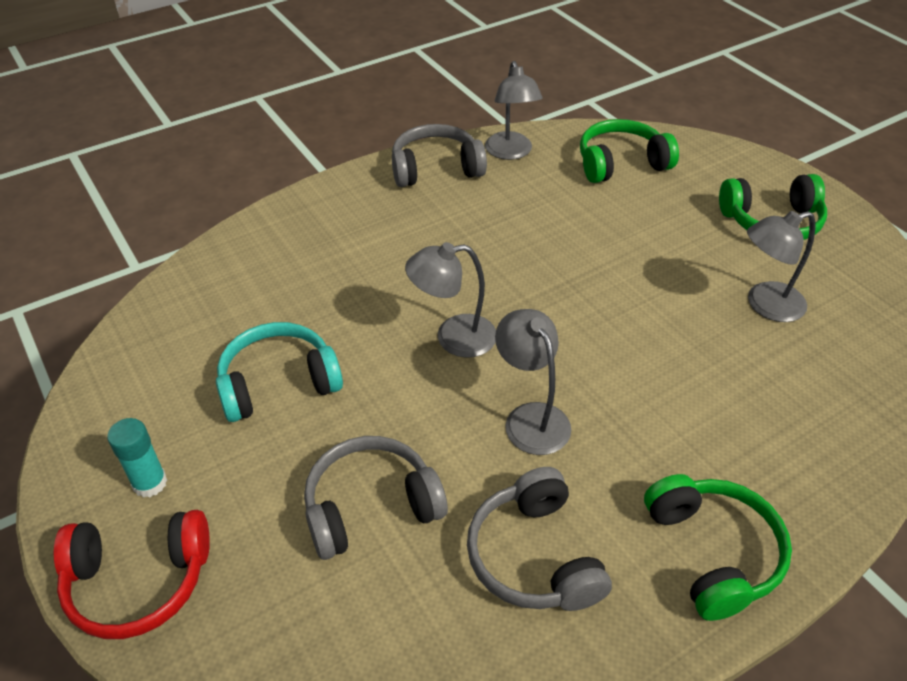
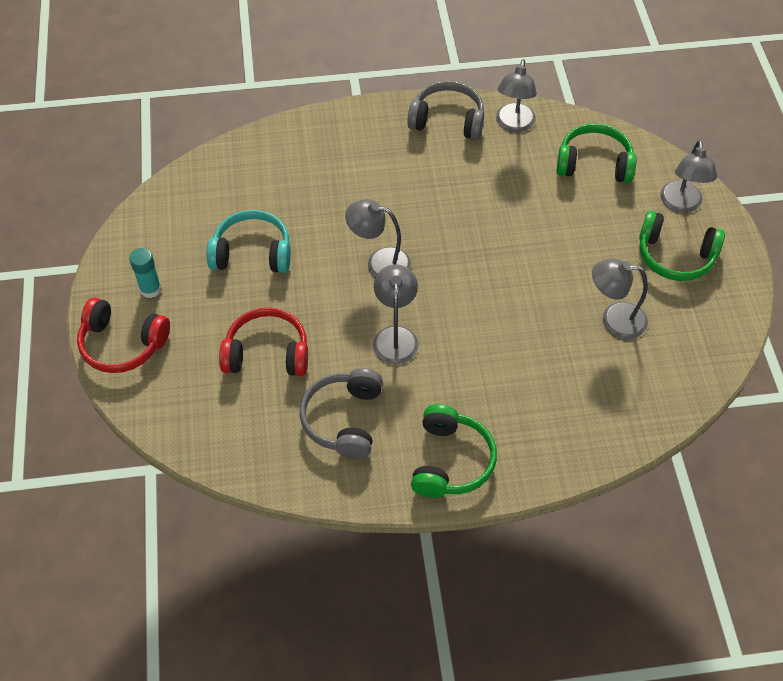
camera: 25 degrees right, 10 degrees up
grey headphones [304,436,448,560] -> red headphones [219,307,308,376]
none -> grey lamp [660,140,717,213]

